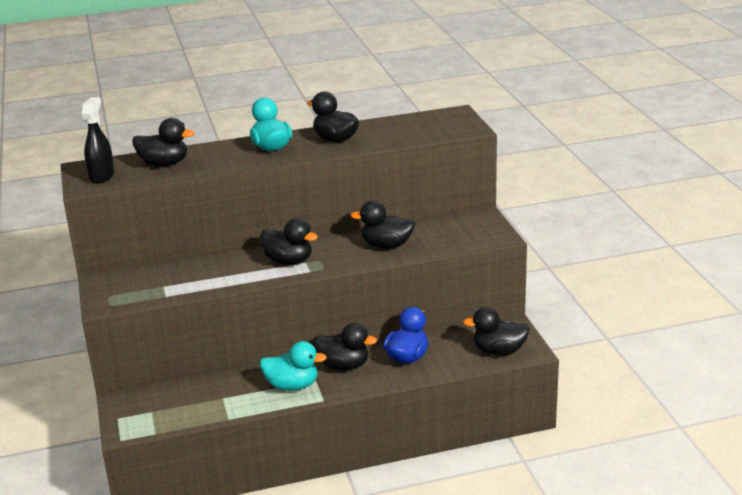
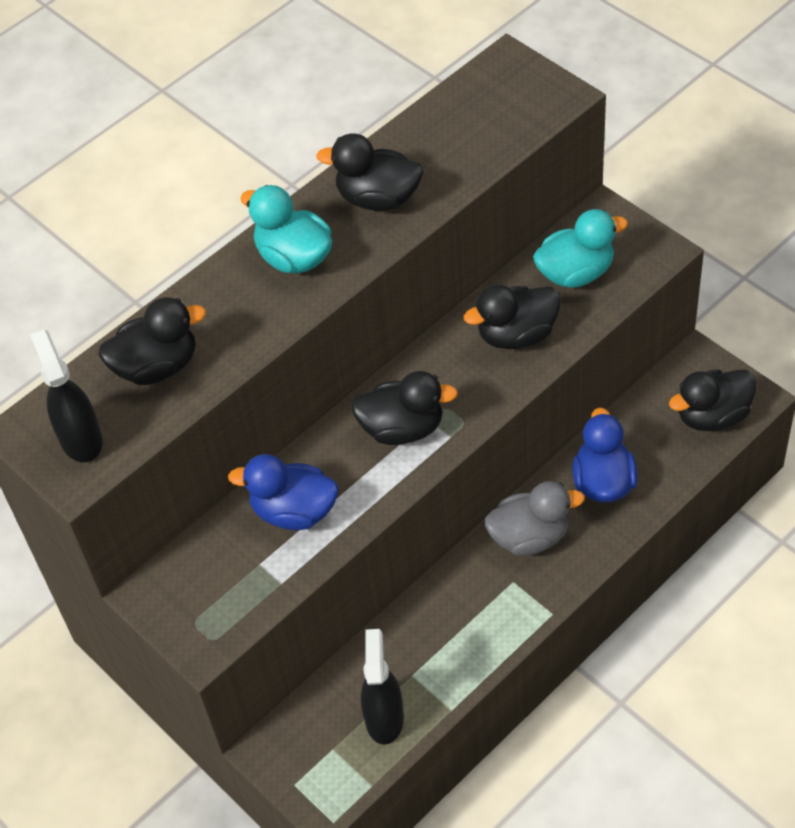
camera: 25 degrees left, 25 degrees up
turquoise duck [260,341,327,391] -> turquoise duck moved to [533,209,628,288]
black duck [313,323,377,370] -> grey duck [484,481,585,556]
none -> blue duck [228,454,339,530]
none -> black spray bottle [361,629,404,745]

